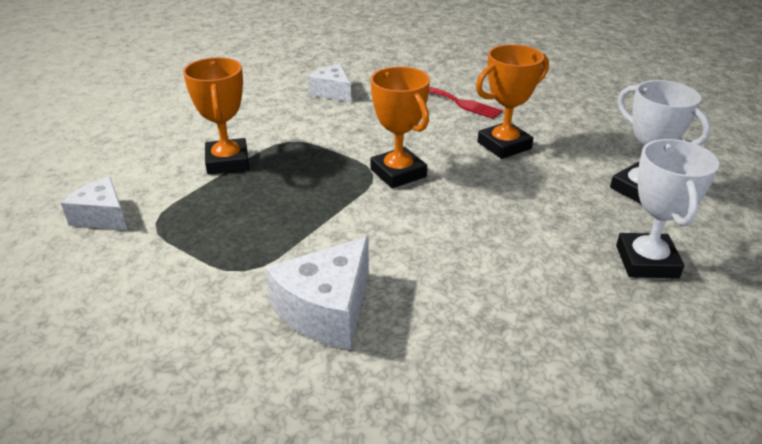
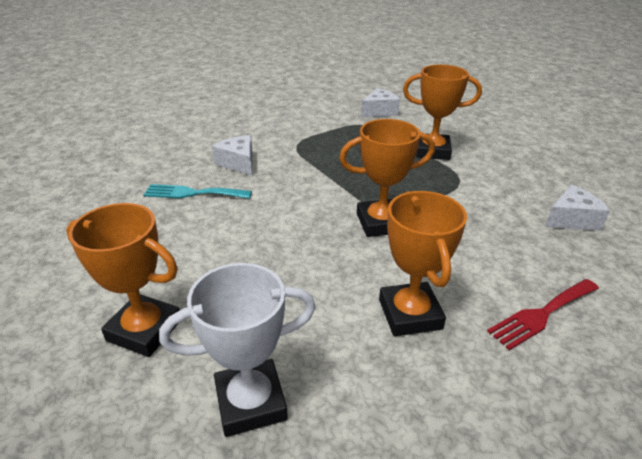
camera: 110 degrees right, 0 degrees up
white cheese [265,237,369,349] -> white cheese [212,135,253,176], size x0.66
white trophy [616,139,719,278] -> orange trophy [66,203,180,357]
none -> turquoise fork [143,184,252,199]

